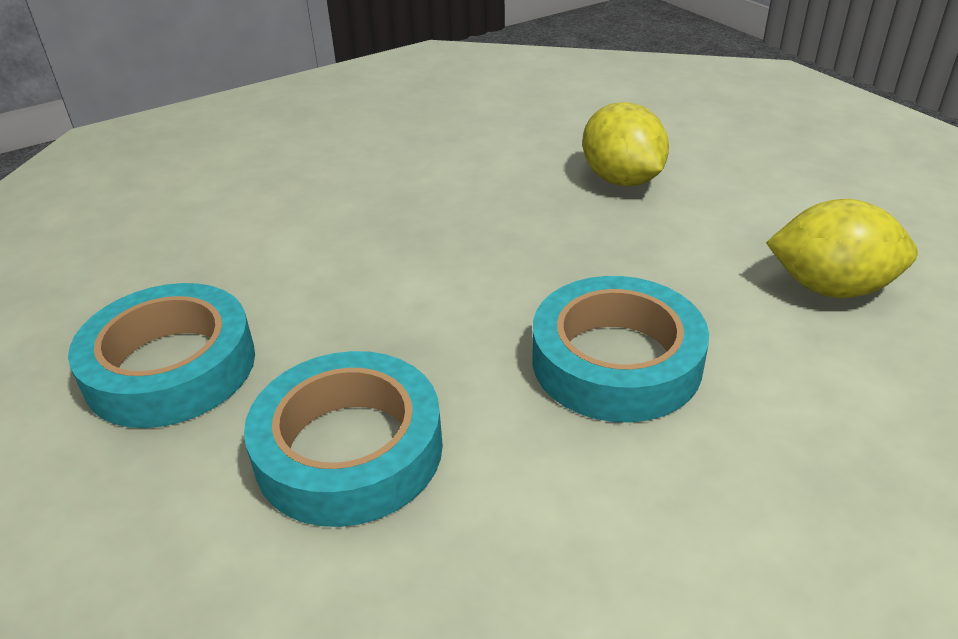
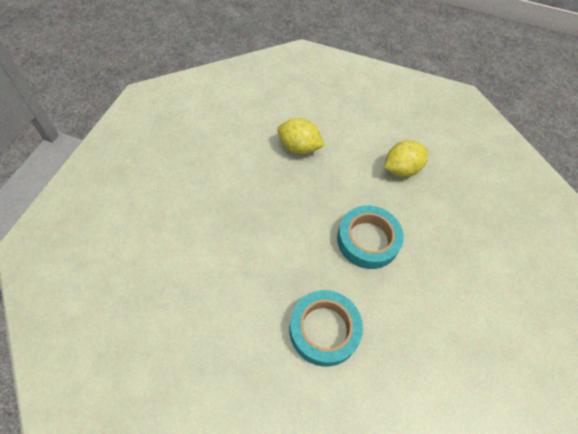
camera: 45 degrees left, 20 degrees up
turquoise tape [68,283,255,428] -> none

